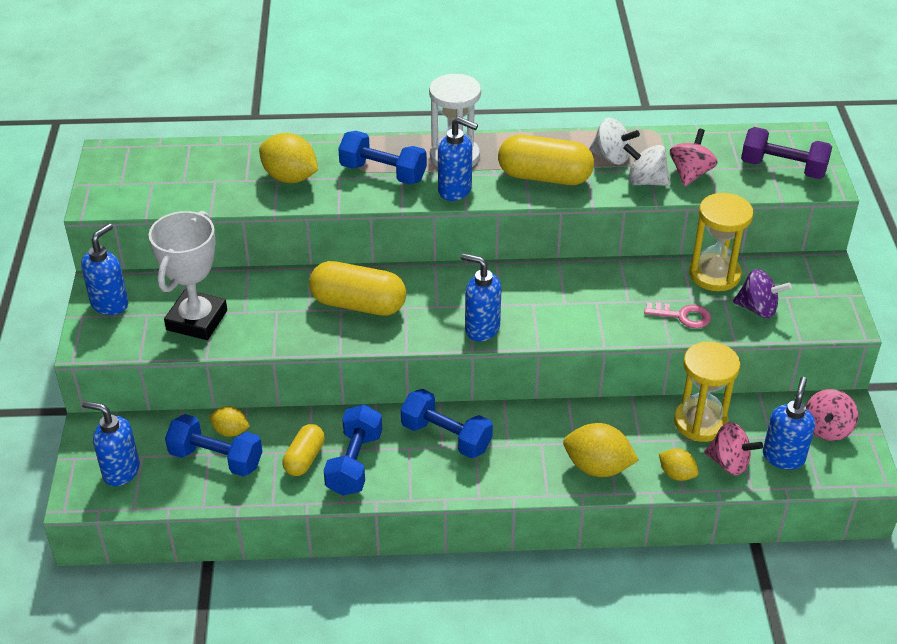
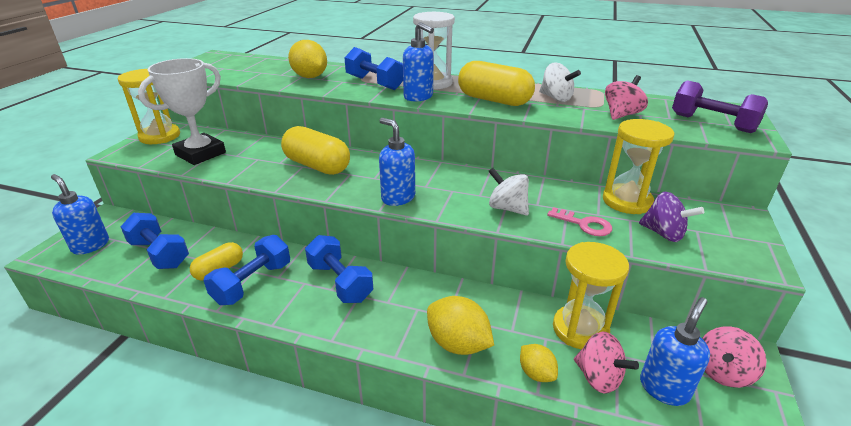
camera: 20 degrees right, 10 degrees down
blue soap dispenser [81,223,128,315] -> yellow hourglass [118,69,180,144]
yellow lemon [209,406,250,437] -> none
white spinning top [623,143,671,186] -> white spinning top moved to [488,168,529,216]

